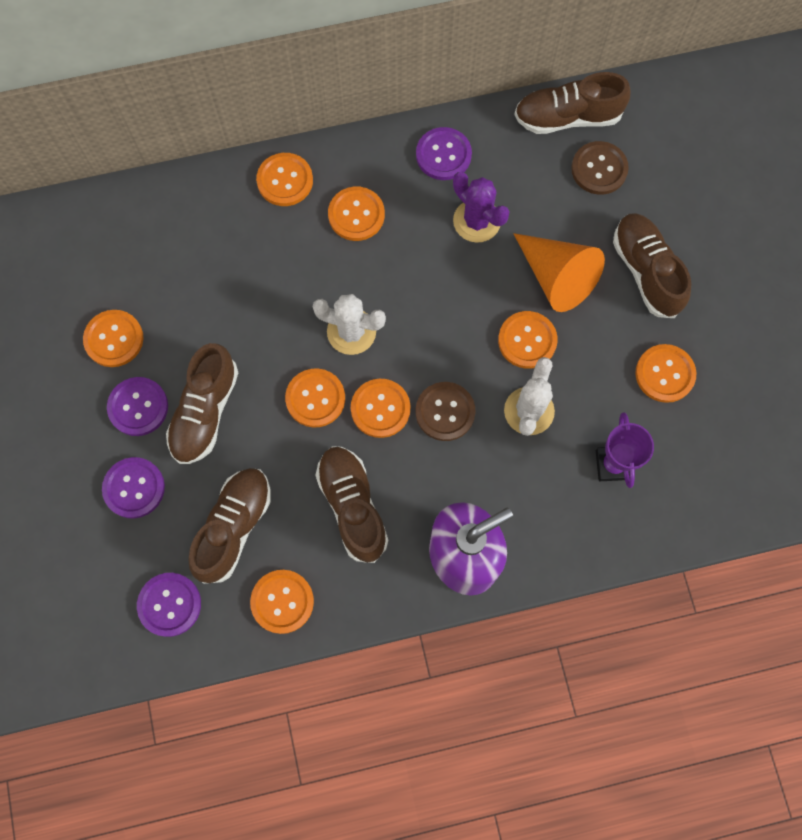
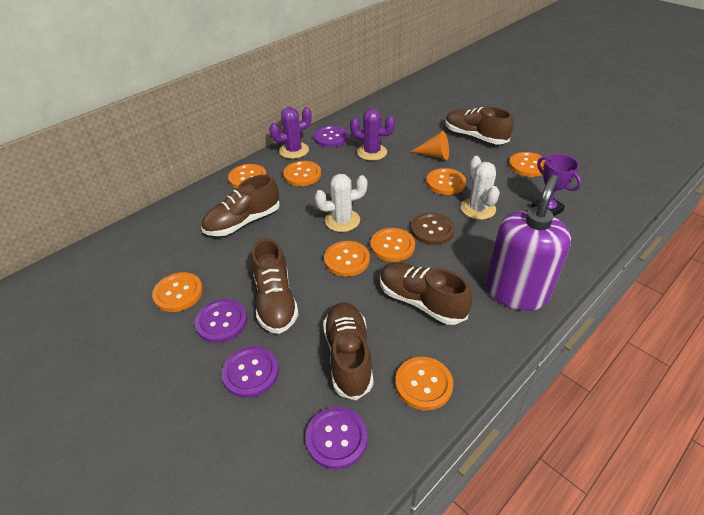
camera: 30 degrees left, 30 degrees down
orange cone [513,233,605,312] -> orange cone [410,131,449,160], size x0.62
brown shoe [514,72,631,134] -> brown shoe moved to [202,175,280,236]
brown button [571,141,629,195] -> none
none -> purple cactus [269,107,312,159]

